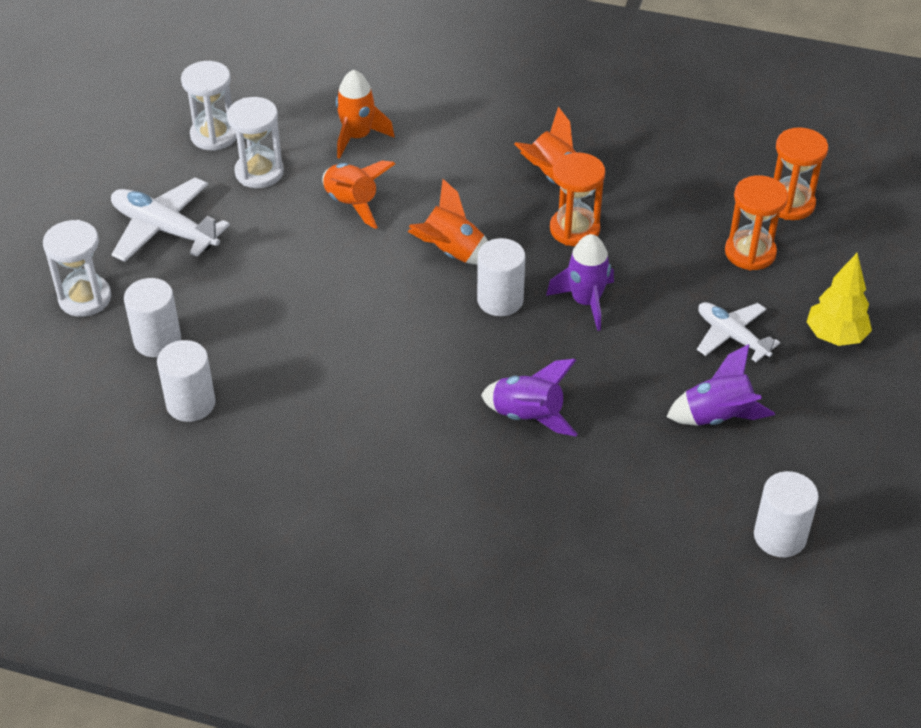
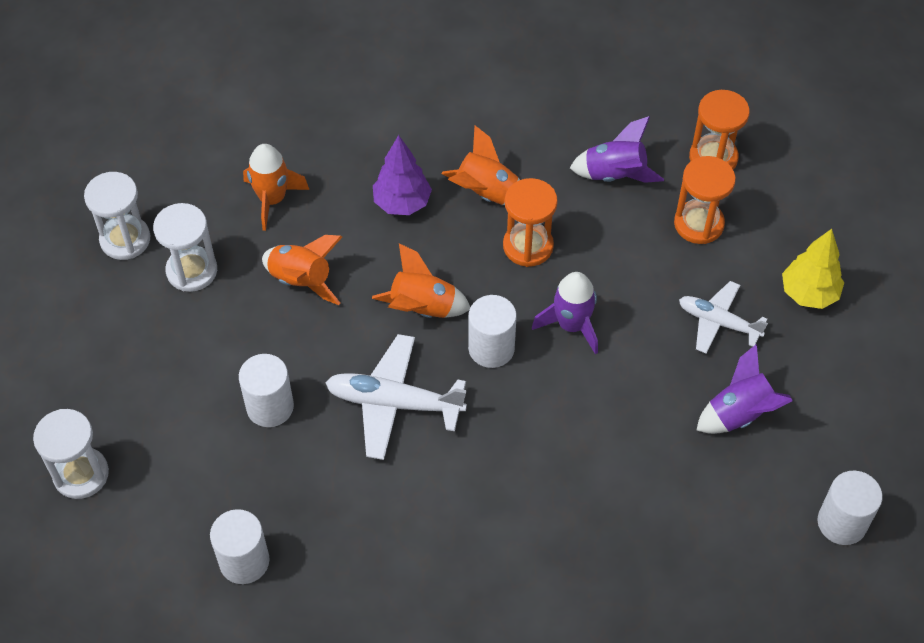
camera: 20 degrees left, 10 degrees up
white plane [111,177,230,262] -> white plane moved to [326,334,467,460]
white cylinder [124,278,181,357] -> white cylinder moved to [239,354,294,427]
purple rocket [481,359,578,436] -> purple rocket moved to [570,116,664,183]
none -> purple tree [373,135,432,215]

